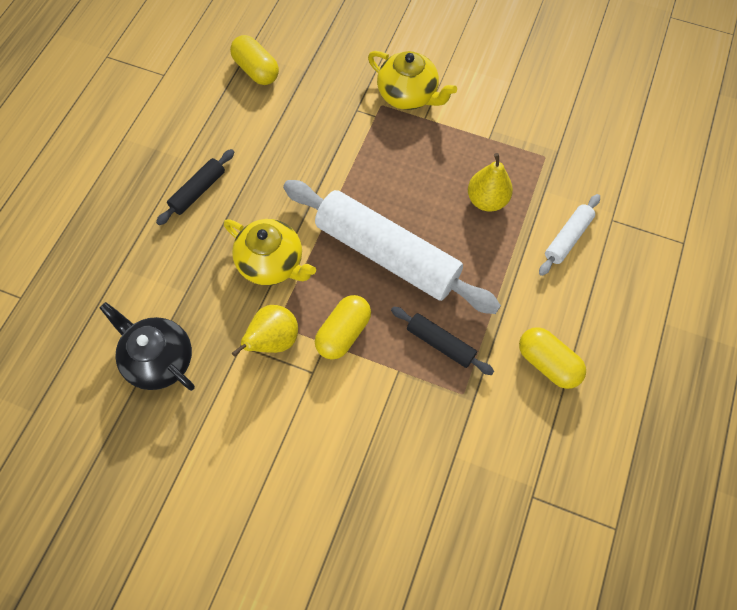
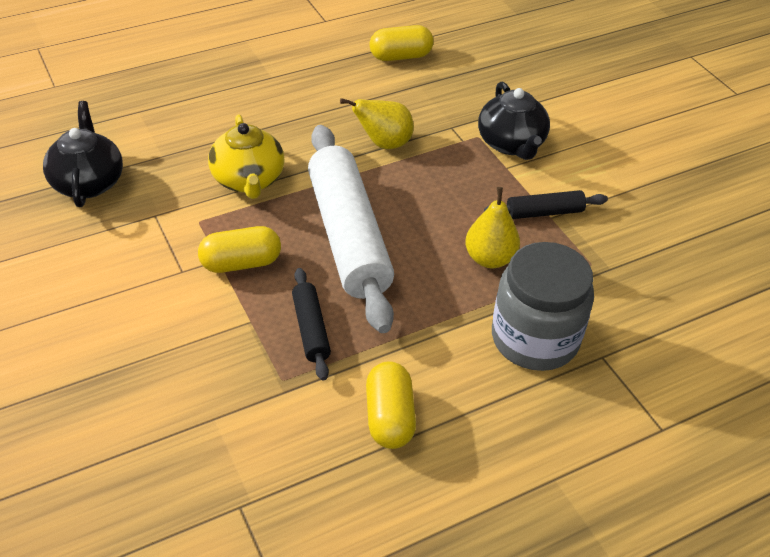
camera: 40 degrees right, 20 degrees down
black rolling pin [156,149,234,225] -> black rolling pin moved to [484,190,608,219]
yellow capsule [230,35,279,85] -> yellow capsule turned 75 degrees clockwise [370,25,434,61]
yellow pear [232,305,298,357] -> yellow pear moved to [340,98,414,149]
yellow teapot [368,51,457,110] -> black teapot [478,81,550,160]
white rolling pin [539,194,600,276] -> grey jar [492,242,594,371]

